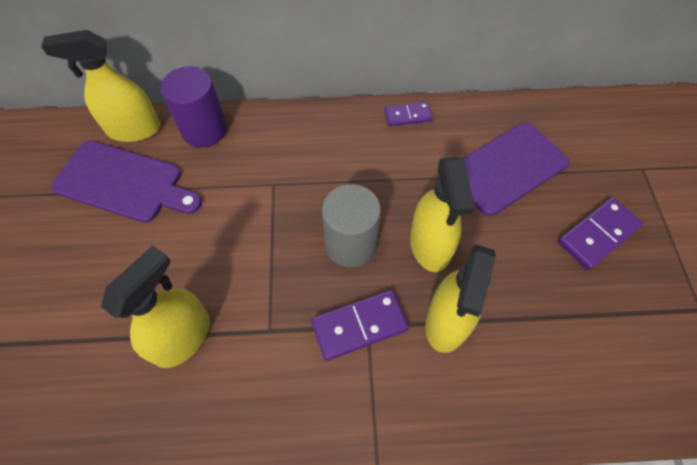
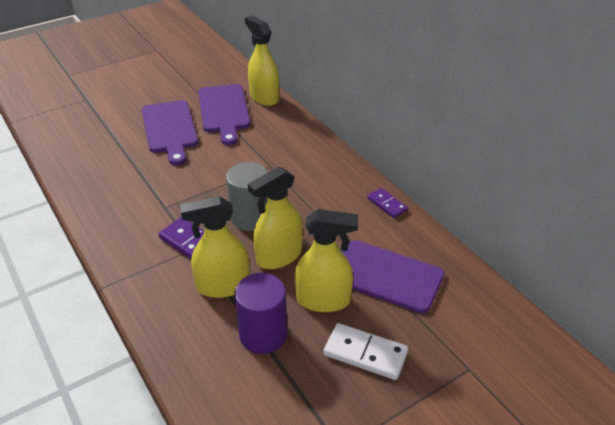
camera: 60 degrees right, 20 degrees down
yellow spray bottle [101,245,210,368] -> yellow spray bottle moved to [295,209,358,312]
purple cylinder [161,66,227,148] -> purple cylinder moved to [235,273,287,354]
purple domino [558,198,643,270] -> white domino [324,323,408,380]
none -> purple cutting board [142,100,198,166]

